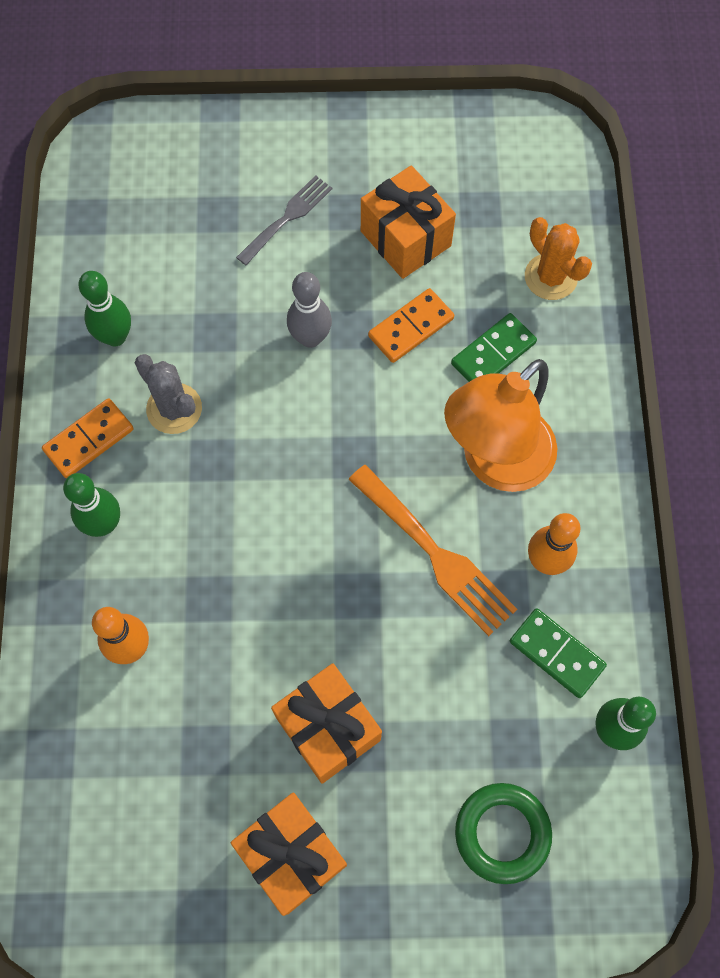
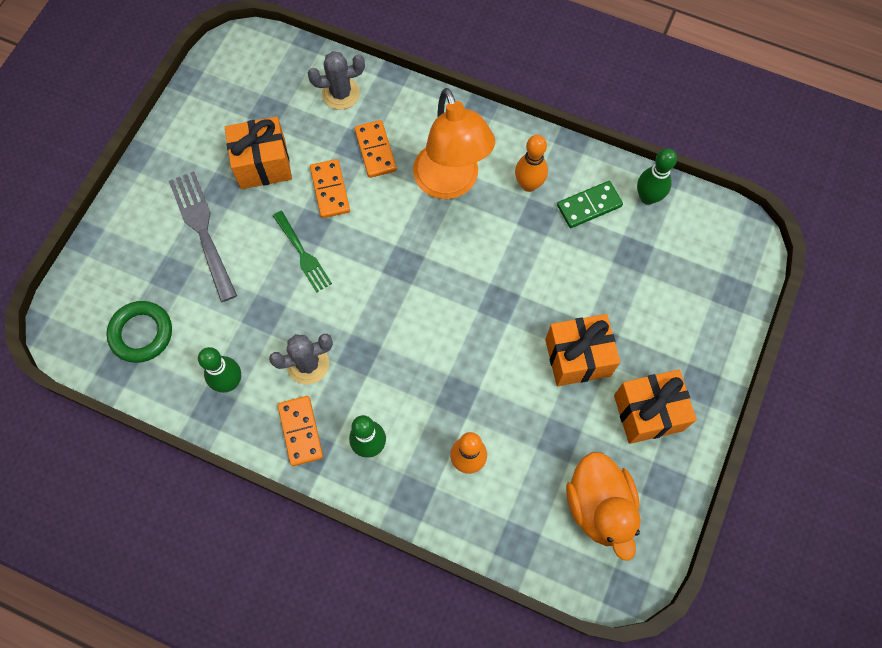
camera: 65 degrees left, 0 degrees up
grey fork [236,175,332,266] -> grey fork [169,171,237,302], size x1.55
grey bowling pin [287,272,332,348] -> green fork [273,211,332,293]
orange fork [348,465,517,636] -> none
green domino [451,313,537,382] -> orange domino [354,120,396,178]
green ring [455,783,552,884] -> green ring moved to [106,301,172,363]
orange cactus [525,217,592,300] -> grey cactus [308,51,365,110]
none -> orange duck [566,452,641,561]

